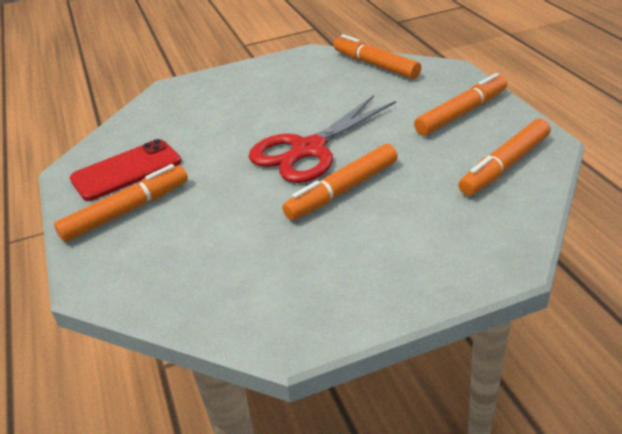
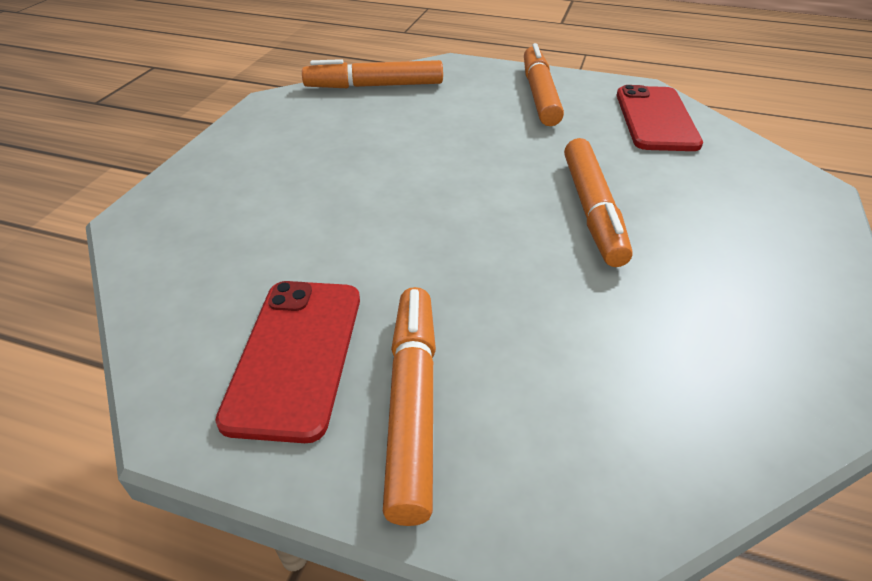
camera: 55 degrees left, 5 degrees up
red scissors [249,95,396,183] -> none
orange marker [458,119,551,196] -> red phone [617,85,703,151]

